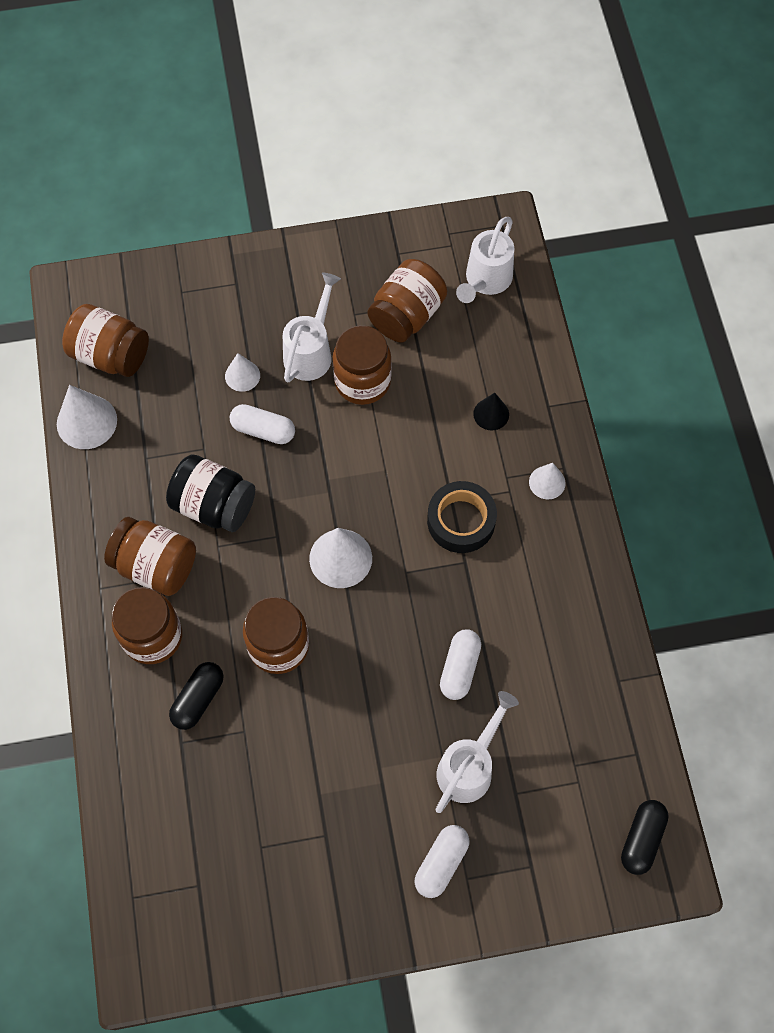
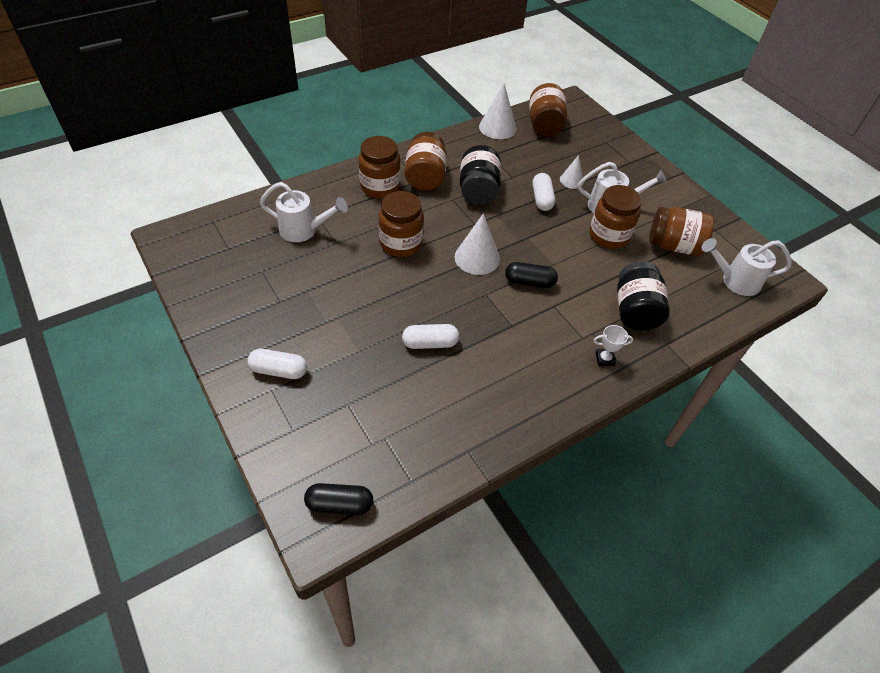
camera: 65 degrees right, 15 degrees down
black capsule [169,662,224,730] -> black capsule moved to [505,262,558,288]
black tape [427,481,497,553] -> none
white watering can [436,691,519,813] -> white watering can moved to [260,182,348,242]
black cone [473,393,509,430] -> black jar [617,261,670,330]
white cone [529,463,566,499] -> white trophy [594,325,633,366]

